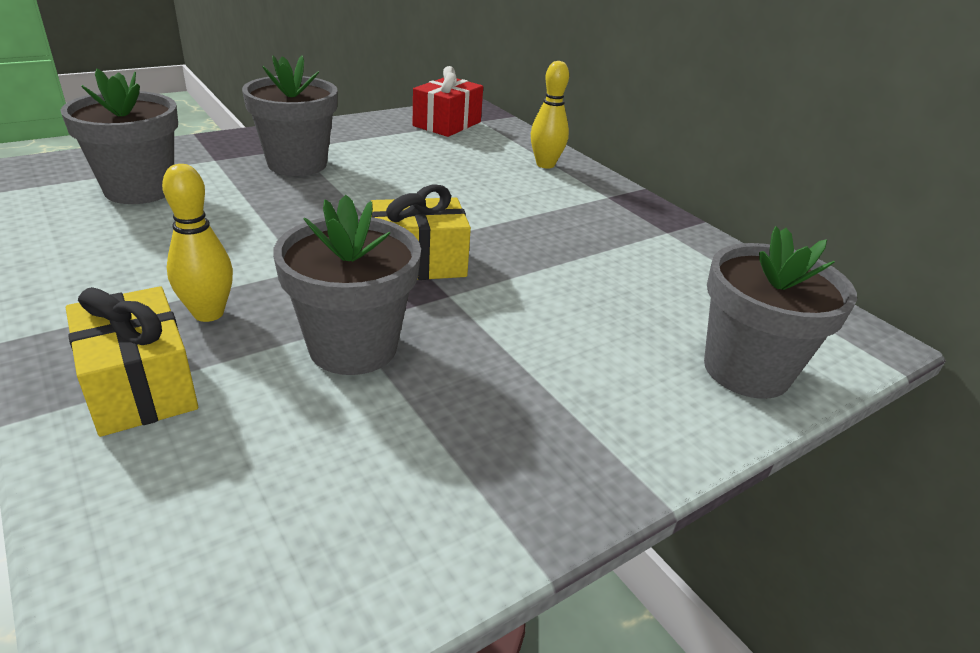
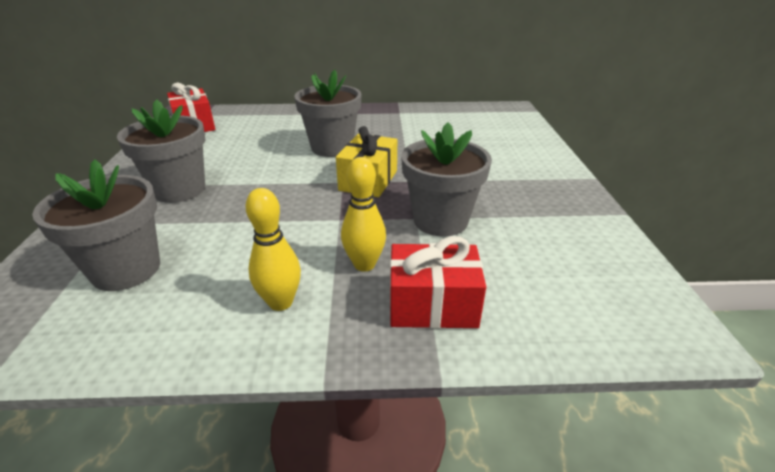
camera: 55 degrees left, 0 degrees up
yellow gift [66,286,198,437] -> red gift [390,236,486,328]
yellow bowling pin [531,61,569,168] -> yellow bowling pin moved to [246,188,301,311]
grey flower pot [704,226,857,399] -> grey flower pot moved to [294,69,361,157]

